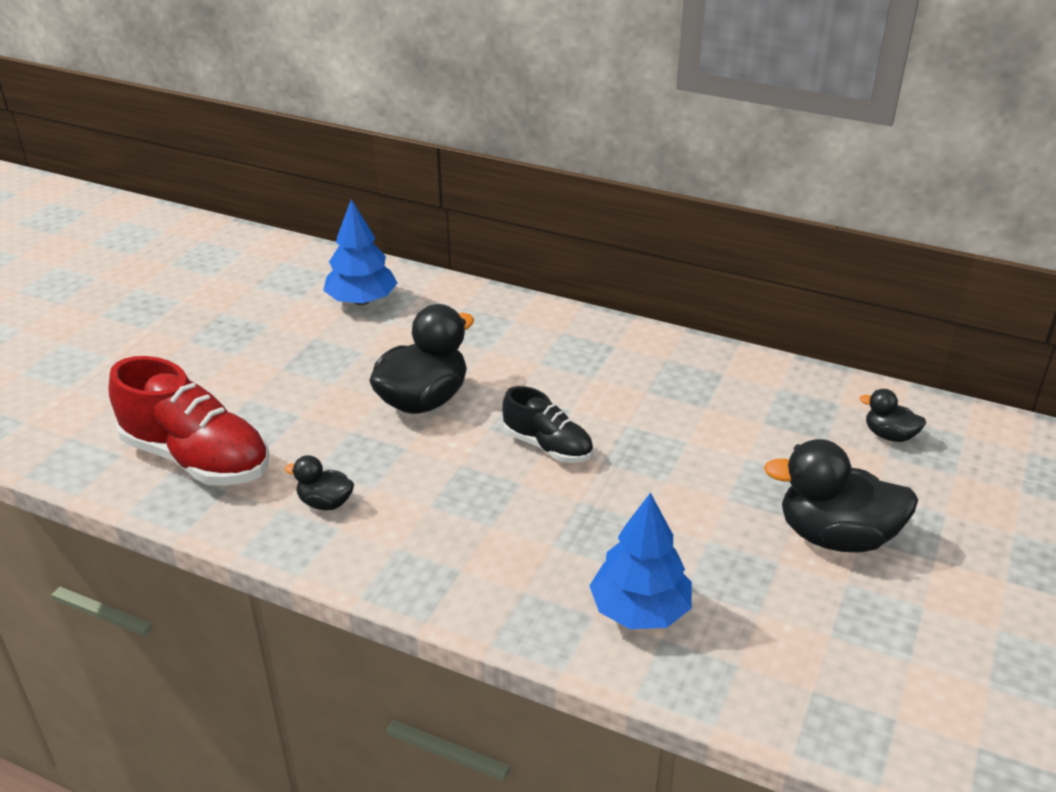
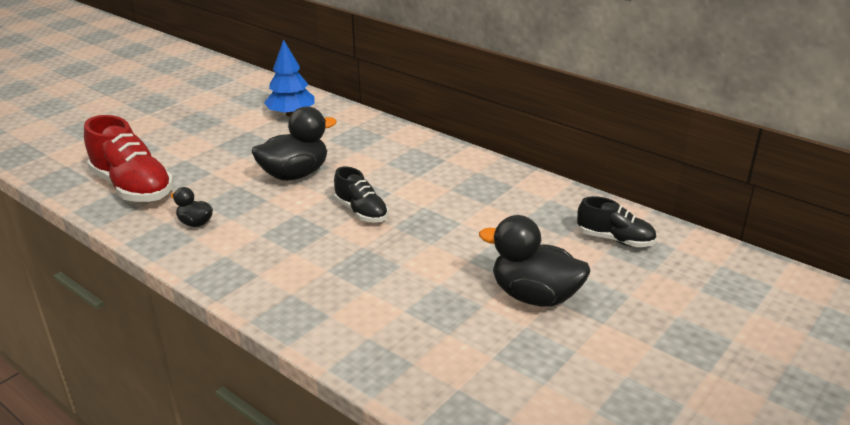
camera: 15 degrees right, 5 degrees down
blue tree [589,492,692,629] -> none
black duck [860,389,926,442] -> black shoe [577,196,657,247]

